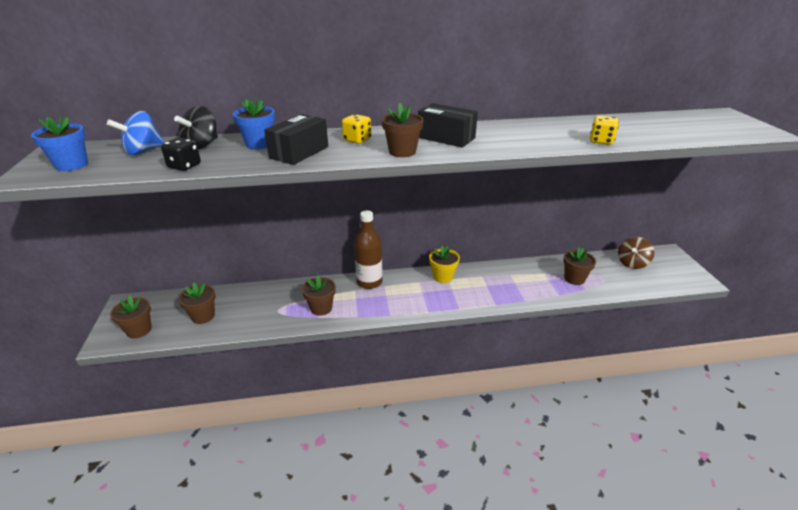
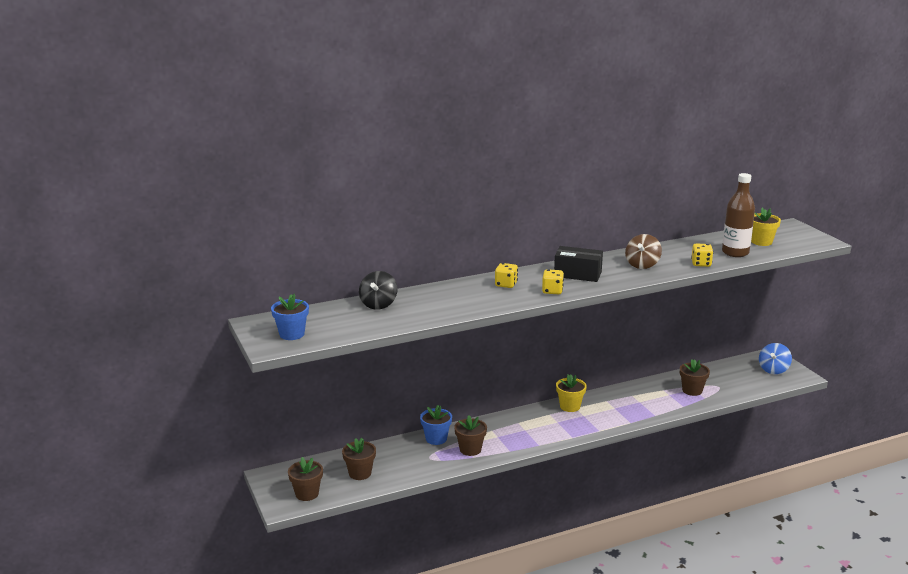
camera: 15 degrees left, 10 degrees down
blue spinning top [107,111,165,155] -> blue spinning top moved to [759,343,792,374]
black dice [161,138,201,171] -> none
blue flower pot [233,98,275,149] -> blue flower pot moved to [420,405,452,445]
black box [264,114,328,165] -> none
brown bottle [354,210,383,289] -> brown bottle moved to [722,173,755,257]
brown flower pot [382,103,424,157] -> yellow dice [542,269,564,294]
brown spinning top [618,237,654,269] -> brown spinning top moved to [625,234,662,269]
none -> yellow flower pot [751,207,781,246]

